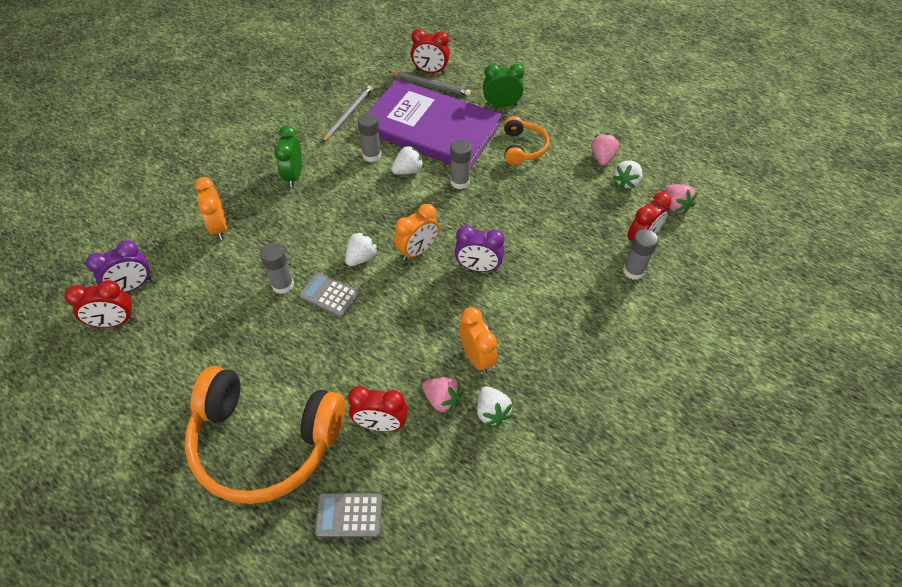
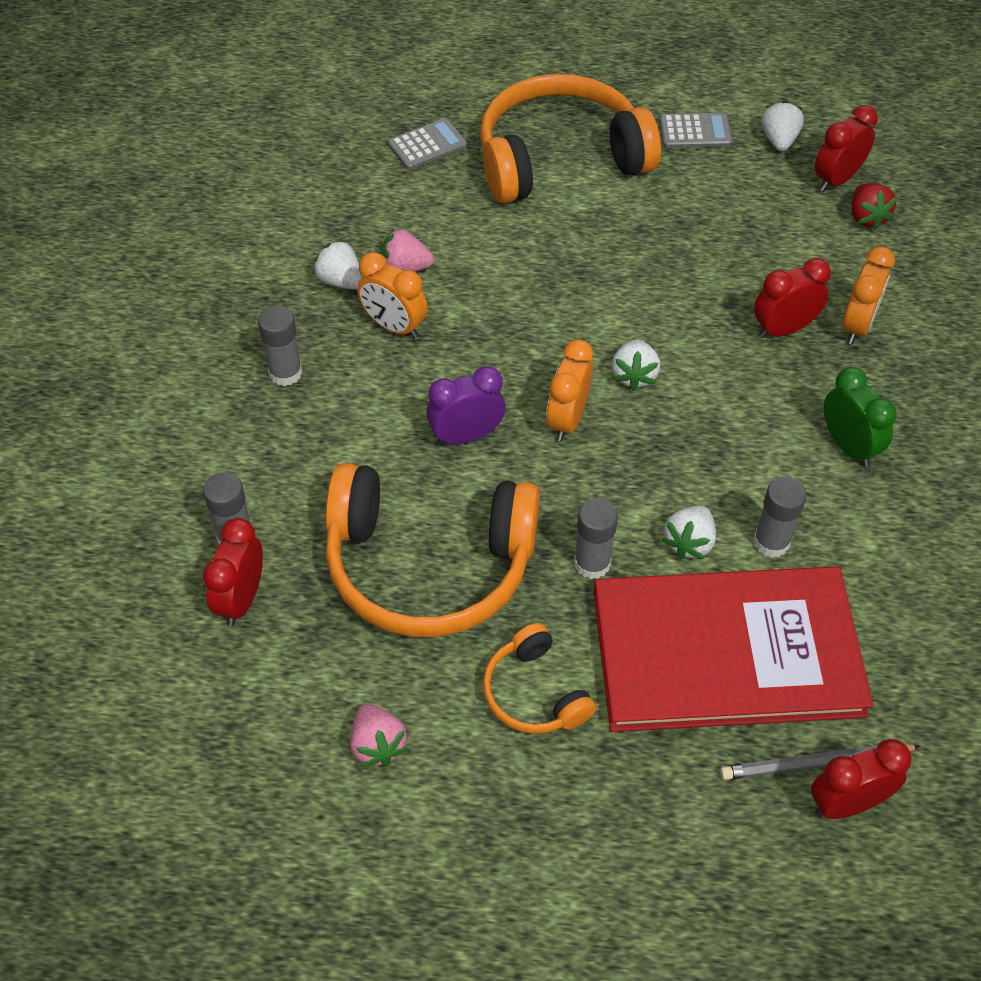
camera: 150 degrees right, 0 degrees up
purple clock [86,240,151,292] -> red strawberry [852,183,898,230]
orange clock [194,177,227,240] -> orange clock turned 75 degrees clockwise [842,246,895,344]
grey glue stick [260,243,294,294] -> grey glue stick moved to [258,306,302,386]
grey calculator [299,272,360,317] -> grey calculator moved to [659,113,733,148]
grey pencil [322,85,373,143] -> none
red clock [348,386,408,431] -> red clock moved to [754,258,831,338]
purple book [367,79,502,169] -> red book [594,566,873,732]
green clock [483,64,524,107] -> none
white strawberry [613,161,643,189] -> white strawberry moved to [761,100,804,151]
pink strawberry [665,184,698,214] -> none
none -> orange headphones [325,463,540,637]

